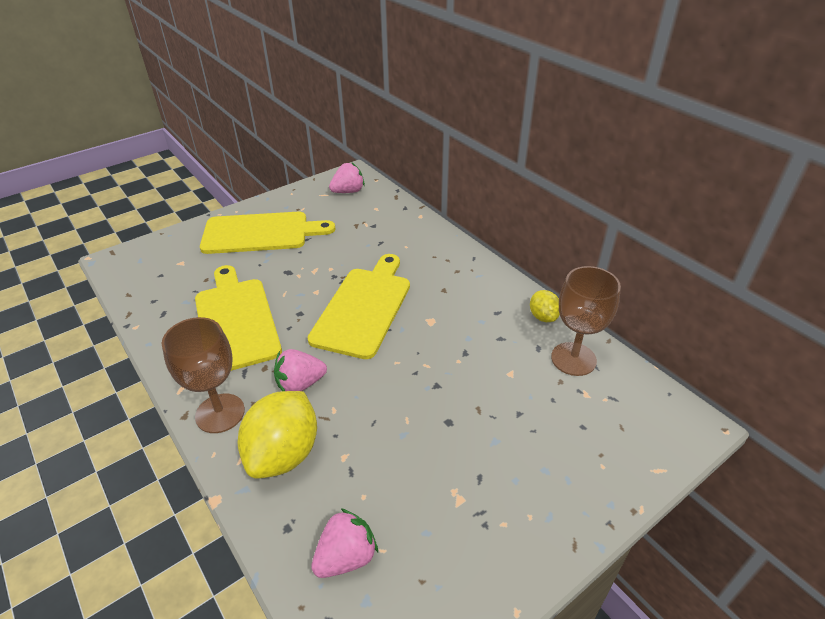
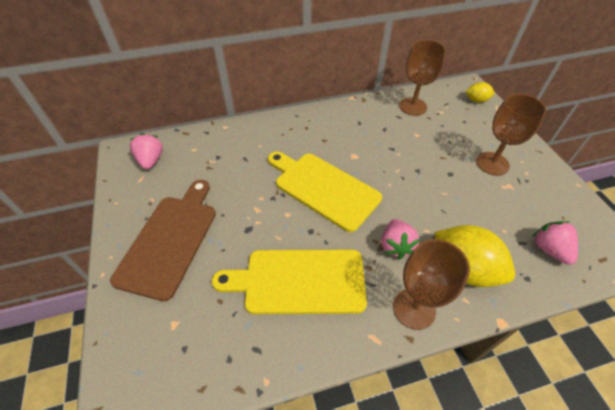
camera: 70 degrees left, 10 degrees up
yellow cutting board [200,212,335,254] -> brown cutting board [110,180,216,301]
yellow lemon [530,290,560,322] -> yellow lemon moved to [465,82,495,103]
none -> brown goblet [476,94,547,176]

